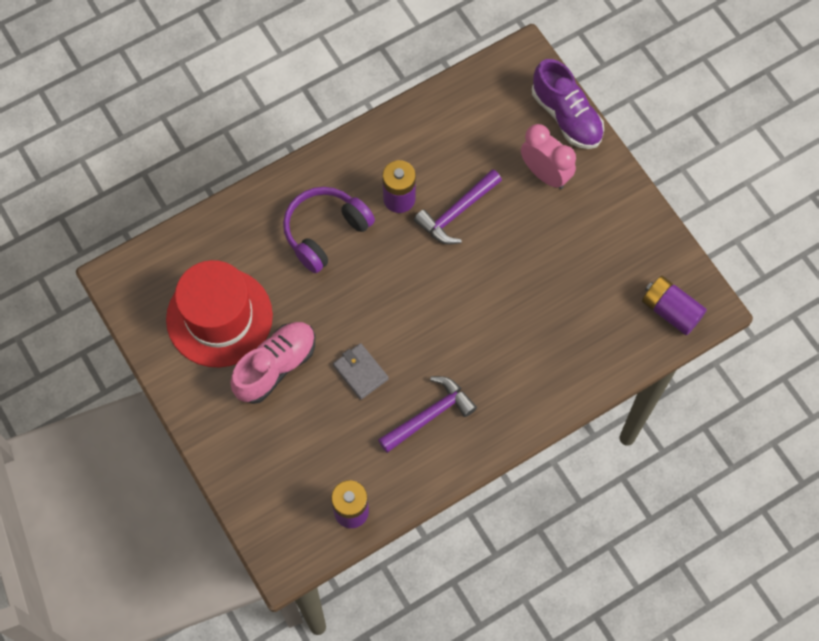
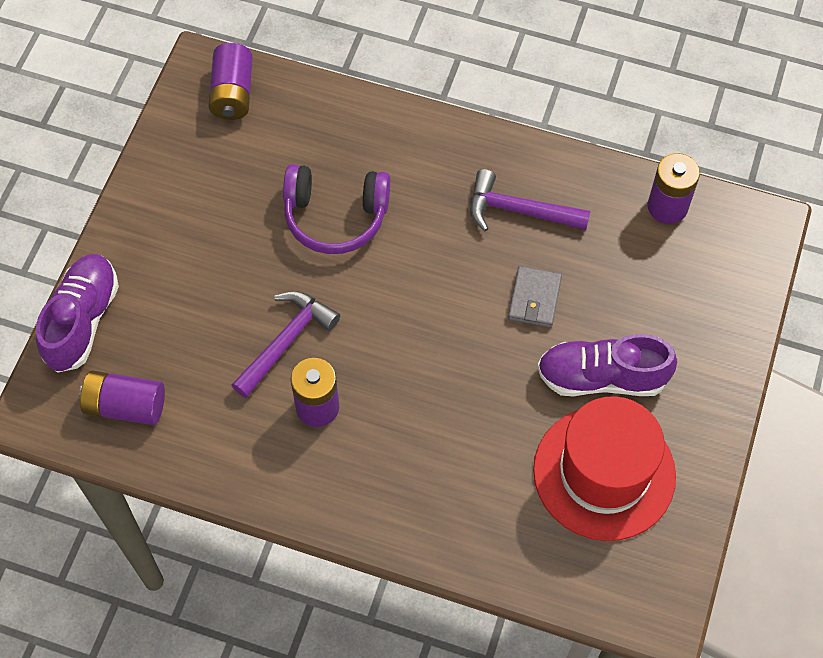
camera: 130 degrees left, 5 degrees down
pink shoe [230,322,315,404] -> purple shoe [537,334,677,397]
purple headphones [283,187,375,273] -> purple headphones moved to [283,164,390,254]
purple hammer [414,169,502,245] -> purple hammer turned 60 degrees counterclockwise [231,291,340,398]
pink clock [521,124,576,189] -> none
none -> purple battery [79,370,165,425]

